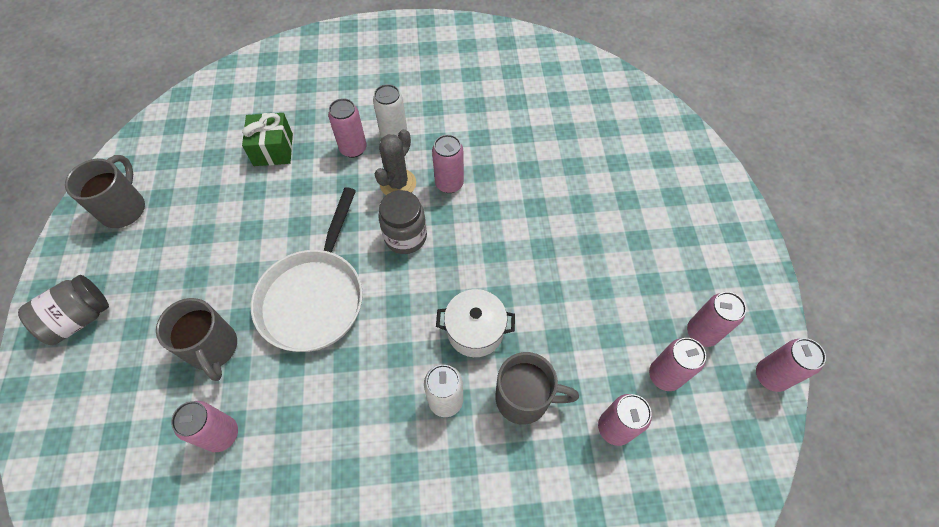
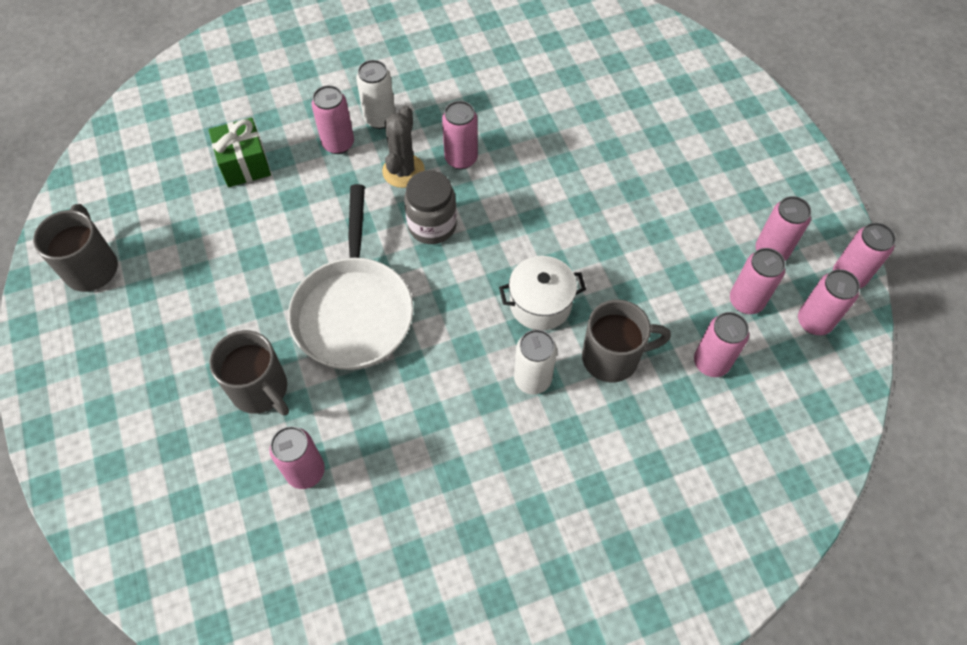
camera: 15 degrees left, 0 degrees up
grey jar [18,275,109,345] -> none
none -> pink can [798,269,860,335]

